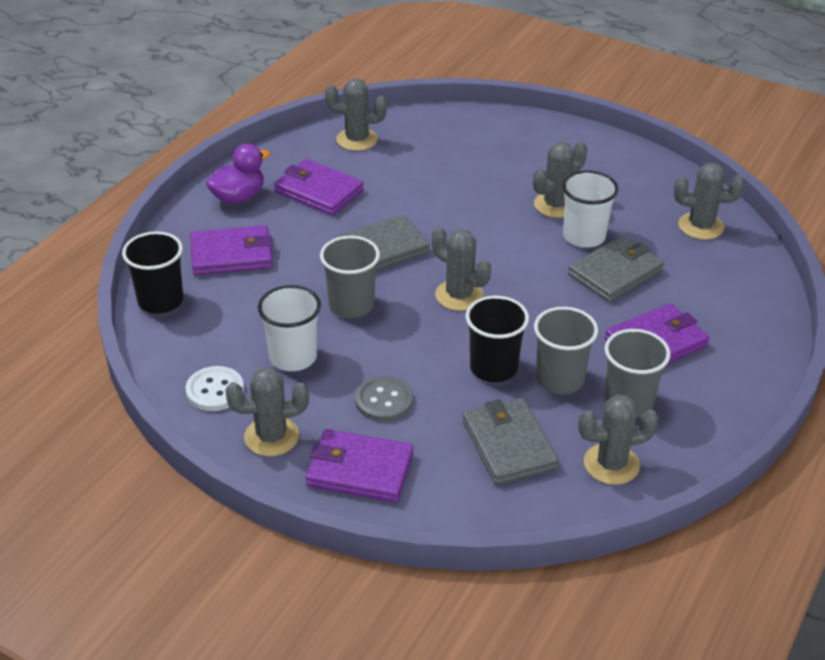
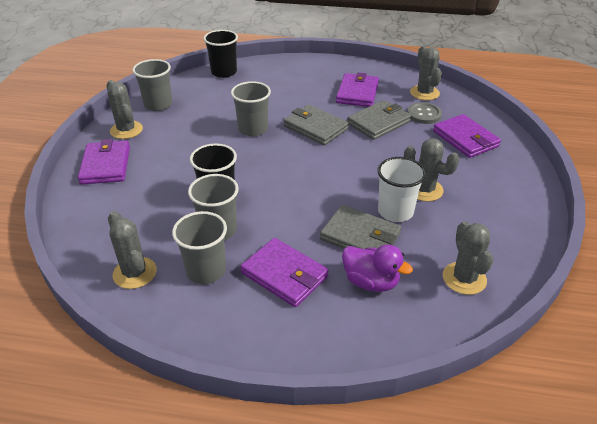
camera: 70 degrees right, 0 degrees up
white button [186,366,244,411] -> grey cup [132,59,172,111]
purple wallet [190,225,273,275] -> purple wallet moved to [433,114,501,158]
purple duck [206,144,270,204] -> purple duck moved to [342,244,413,292]
white cup [258,285,321,371] -> none
grey button [355,376,413,422] -> grey button moved to [407,102,442,124]
grey cactus [432,227,491,311] -> none
grey wallet [462,398,559,485] -> grey wallet moved to [347,100,411,140]

